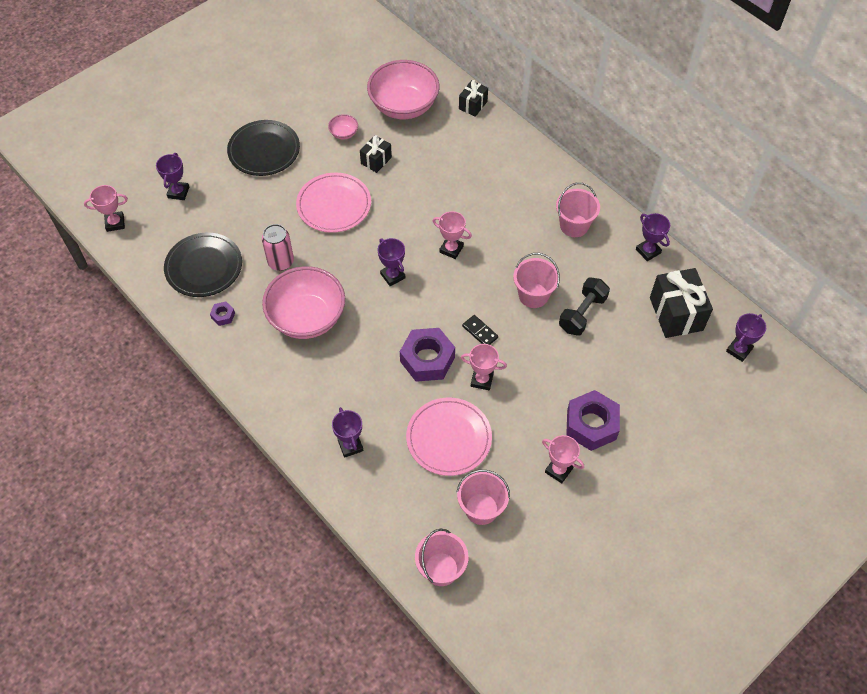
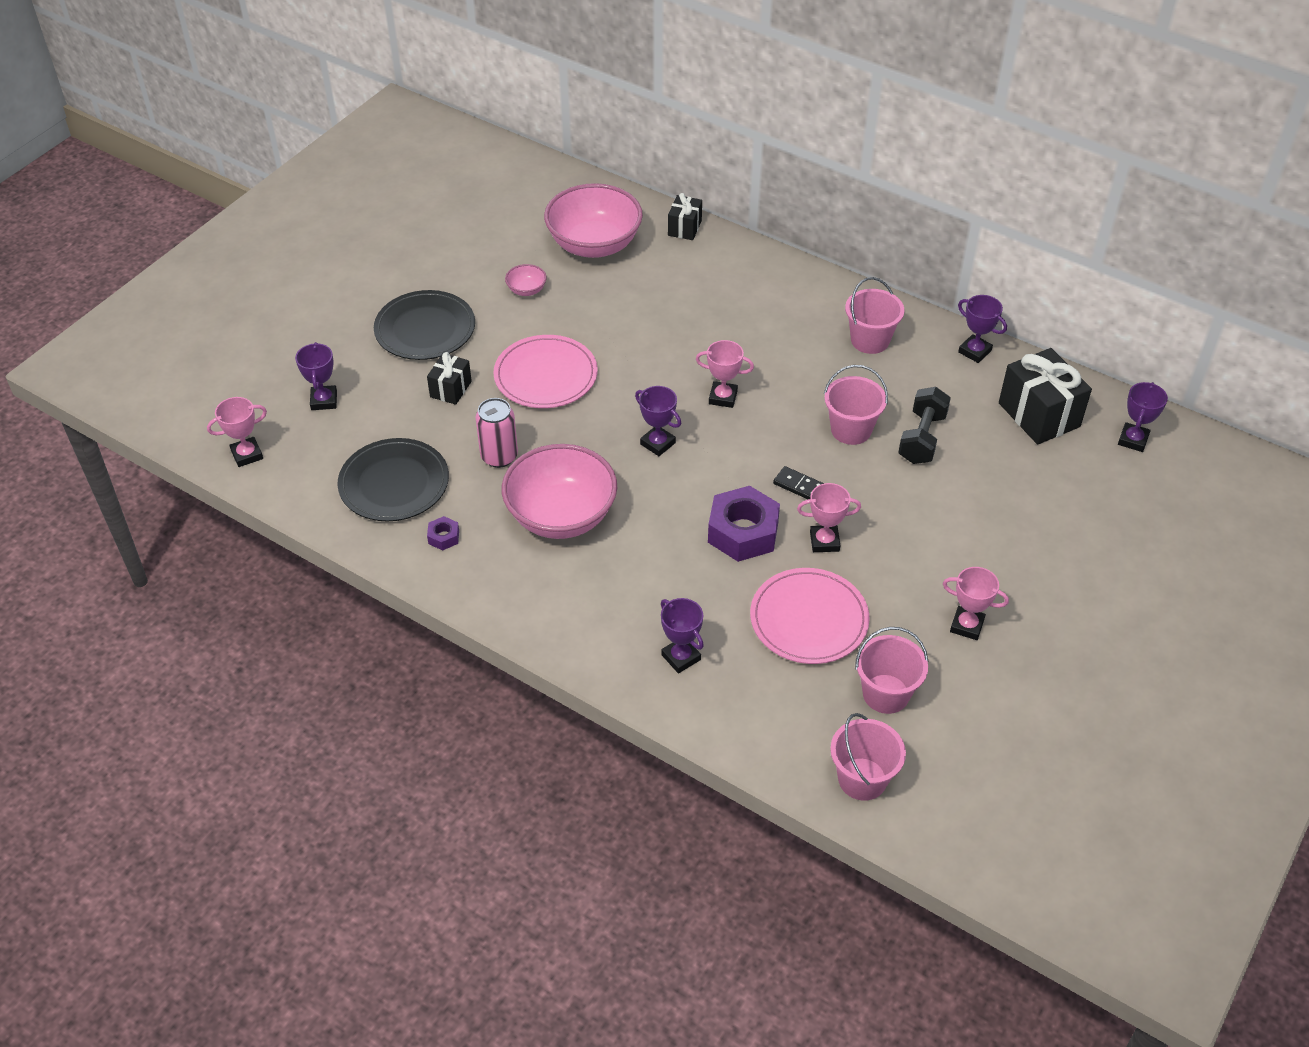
camera: 15 degrees left, 10 degrees down
black gift [360,135,392,173] -> black gift moved to [427,352,472,405]
purple nut [566,390,620,451] -> none

